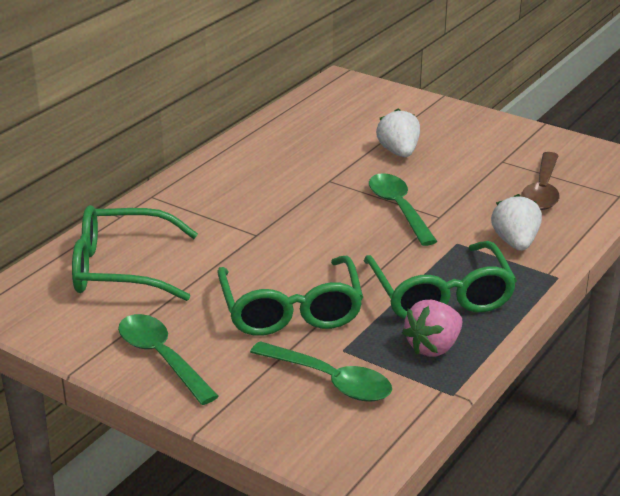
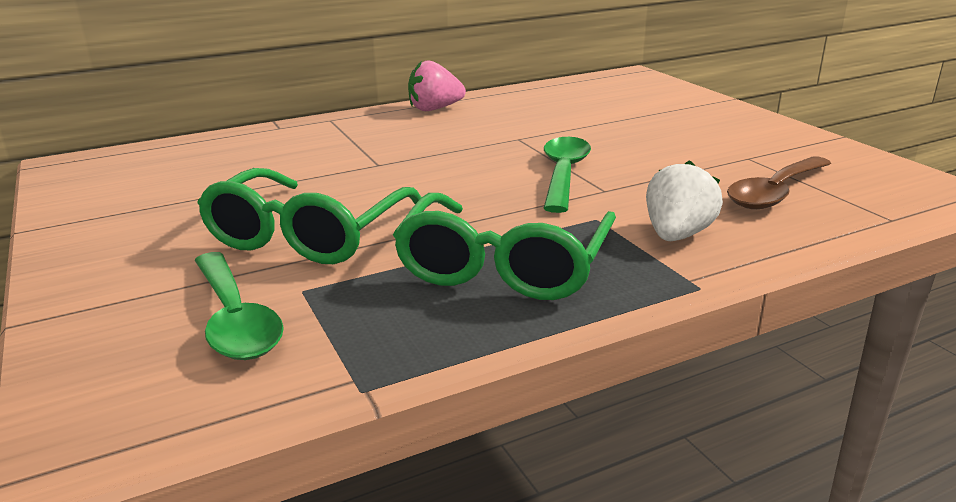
camera: 30 degrees right, 5 degrees down
green glasses [72,205,198,301] -> none
green spoon [118,314,219,405] -> none
white strawberry [376,108,420,157] -> none
pink strawberry [402,300,463,357] -> pink strawberry moved to [408,60,466,111]

